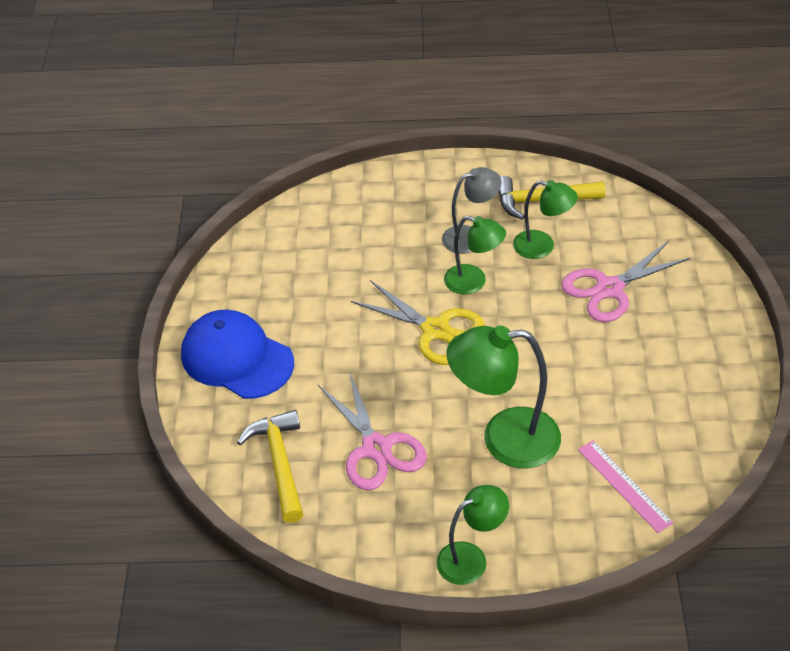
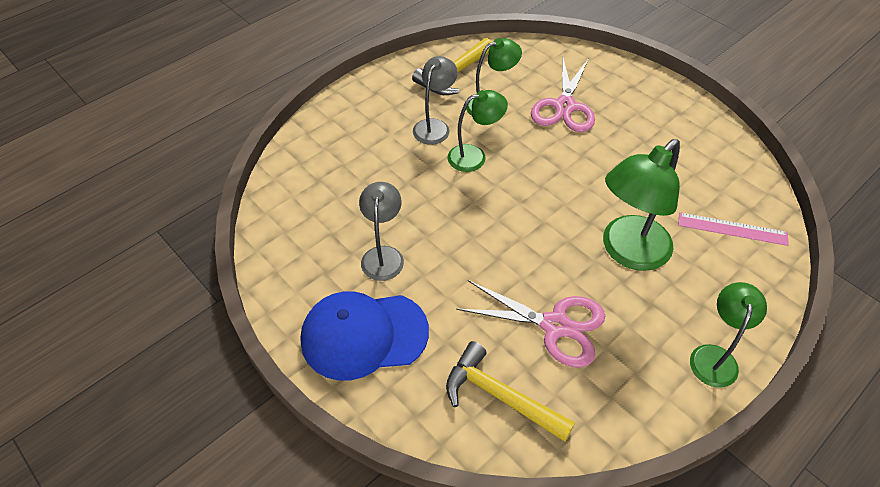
camera: 45 degrees left, 5 degrees up
yellow scissors [351,280,485,365] -> none
none -> grey lamp [359,182,404,281]

